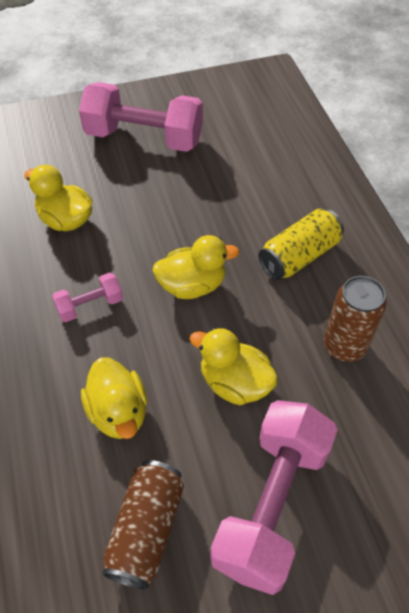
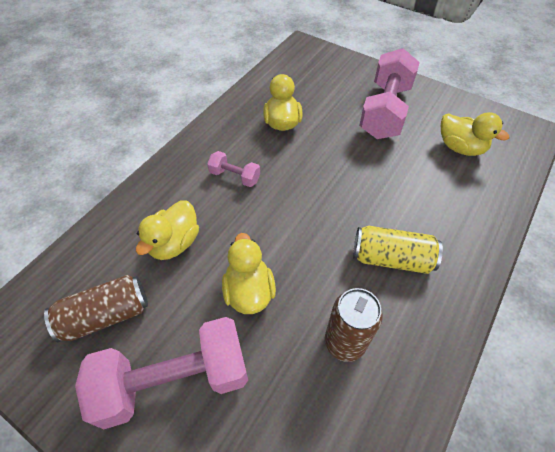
camera: 50 degrees right, 0 degrees up
pink dumbbell [79,82,203,152] -> pink dumbbell turned 45 degrees clockwise [359,48,420,139]
yellow duck [152,235,240,299] -> yellow duck moved to [441,112,509,156]

